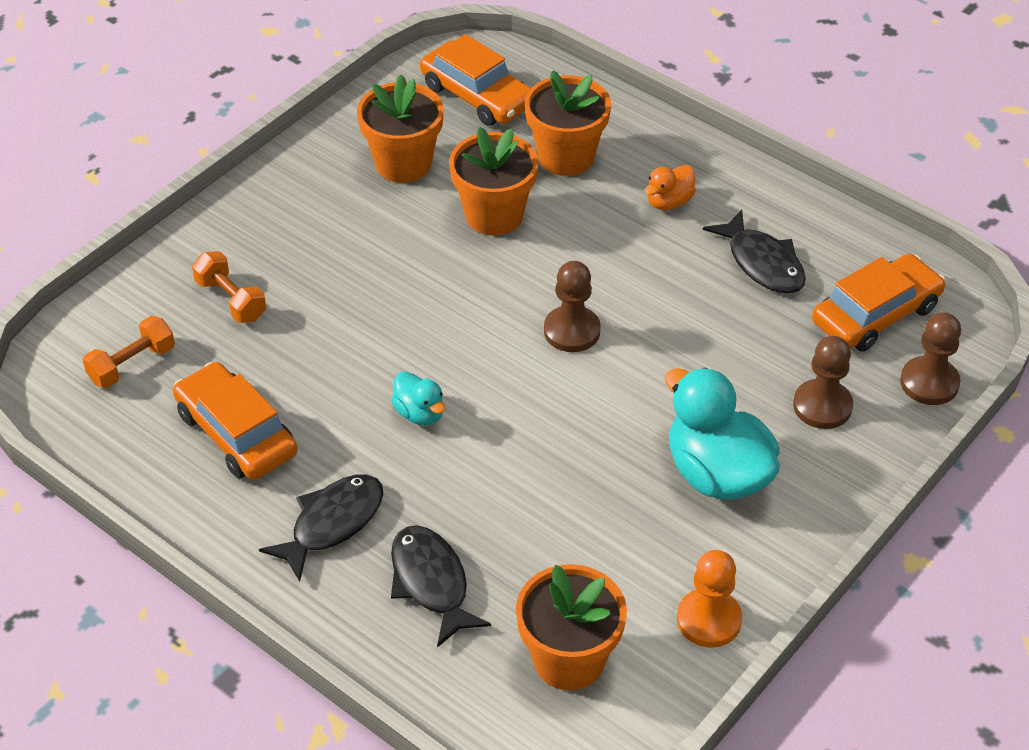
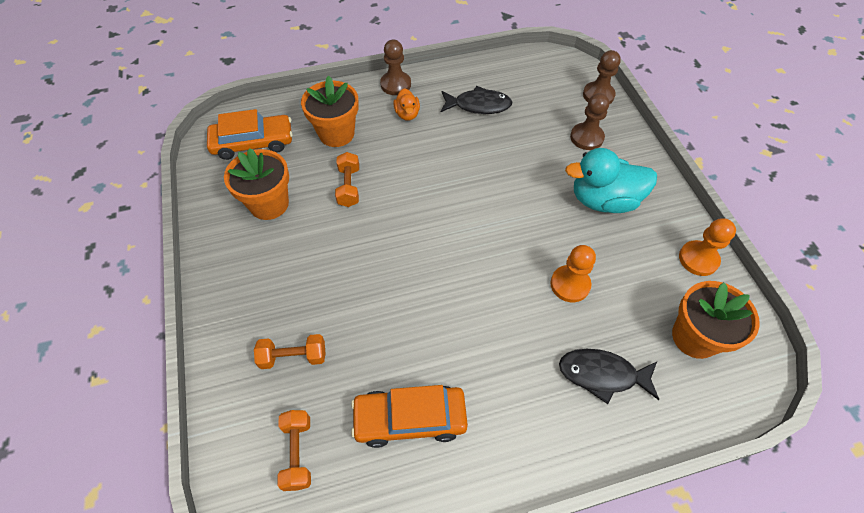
camera: 55 degrees left, 10 degrees up
black fish [259,474,383,582] -> none
turquoise duck [391,371,445,425] -> none
orange flower pot [449,127,538,236] -> orange dumbbell [335,152,359,207]
brown pawn [544,261,601,352] -> brown pawn moved to [380,40,411,95]
orange car [812,254,945,352] -> none
none -> orange pawn [550,245,596,302]

